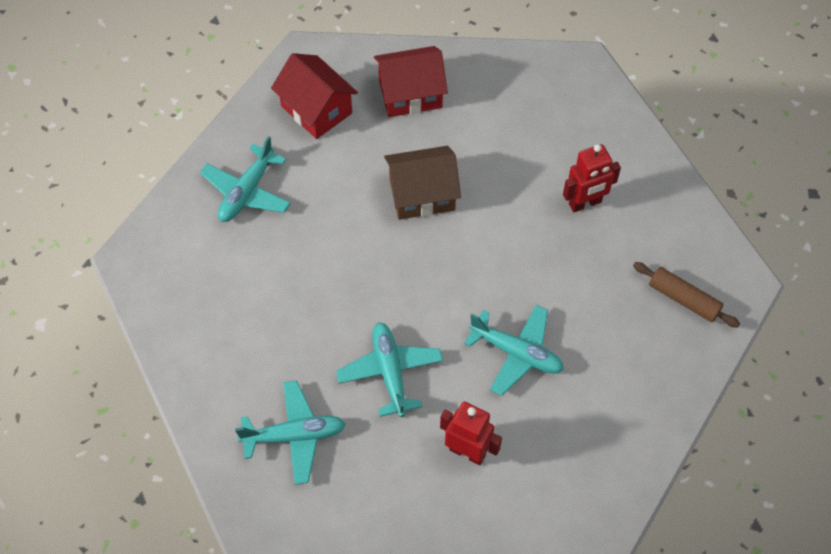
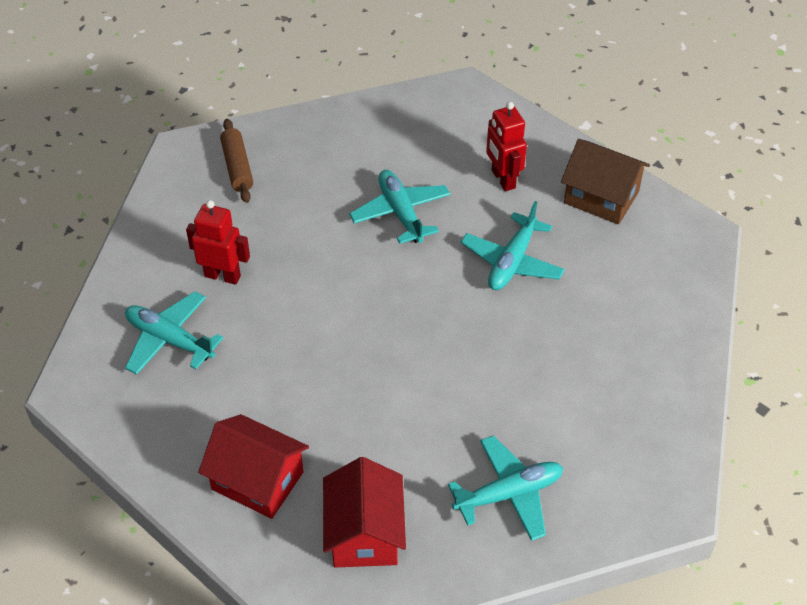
camera: 140 degrees left, 10 degrees down
turquoise plane [235,380,346,485] -> turquoise plane moved to [125,291,223,375]
brown house [384,146,461,220] -> brown house moved to [561,139,650,224]

